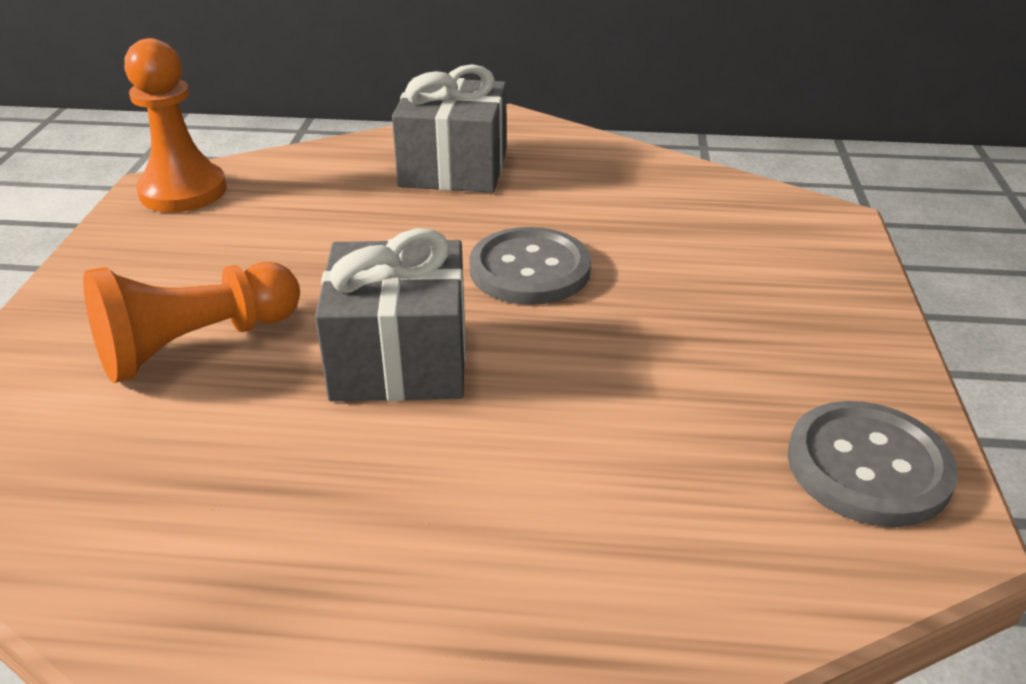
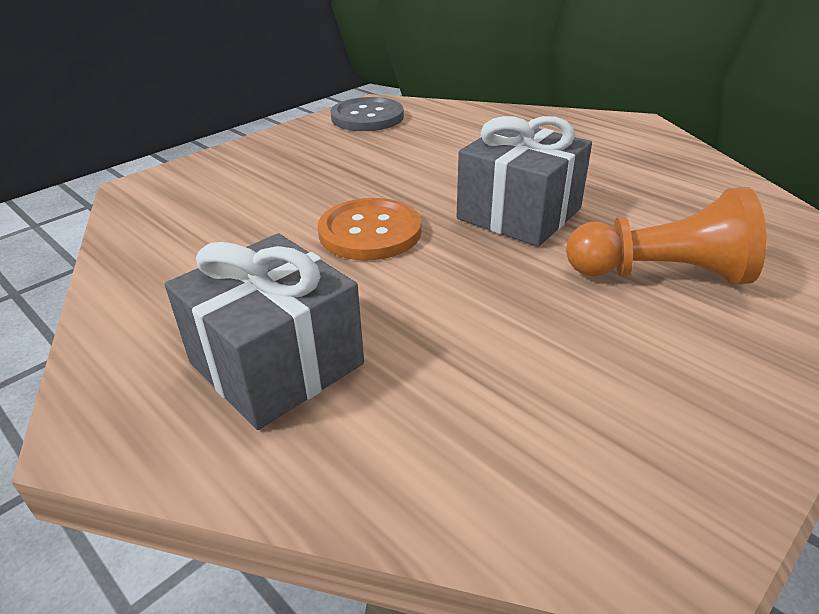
camera: 140 degrees left, 0 degrees up
orange pawn [124,38,227,212] -> none
grey button [469,227,591,305] -> orange button [318,198,421,261]

